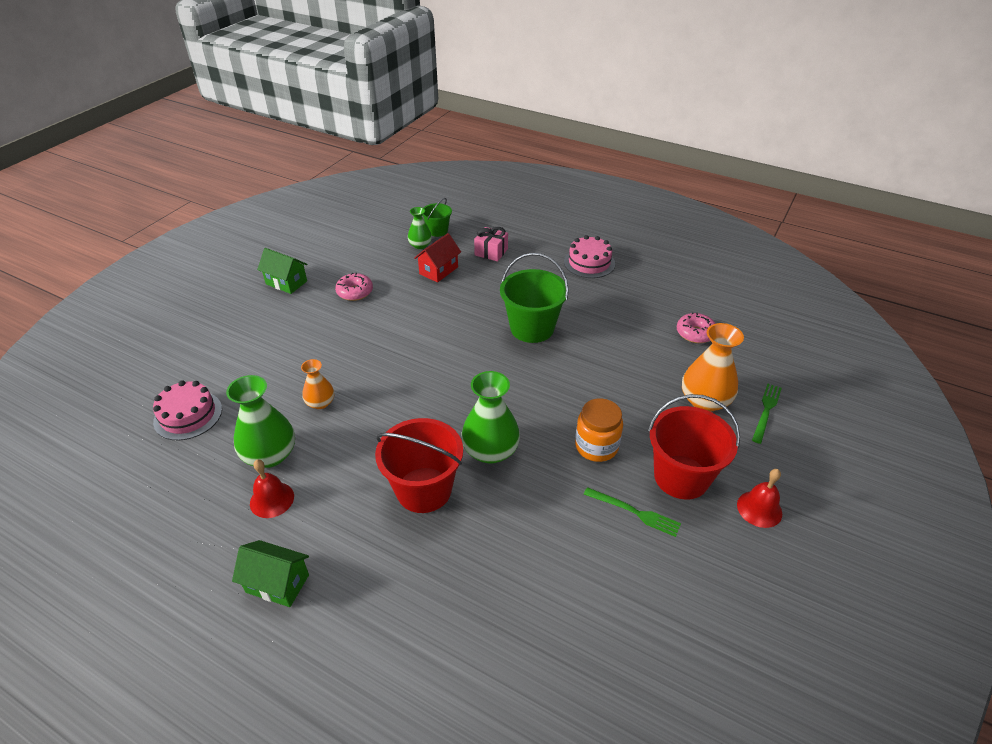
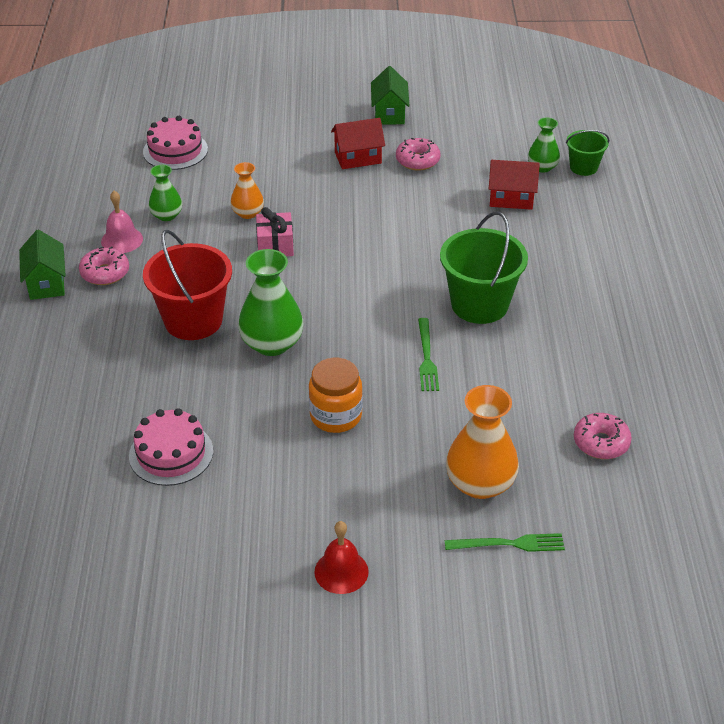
camera: 60 degrees right, 0 degrees up
green vase [226,375,295,468] -> green vase [149,165,182,221], size x0.58
red bell [250,459,294,518] -> pink bell [101,191,143,253]
pink gift [474,227,508,262] -> pink gift moved to [256,207,294,256]
pink cake [564,235,615,278] -> pink cake moved to [129,408,213,486]
green fork [584,487,681,537] -> green fork moved to [418,318,439,391]
red bucket [648,394,740,500] -> none
none -> pink donut [79,246,129,285]
none -> red house [331,118,385,169]

